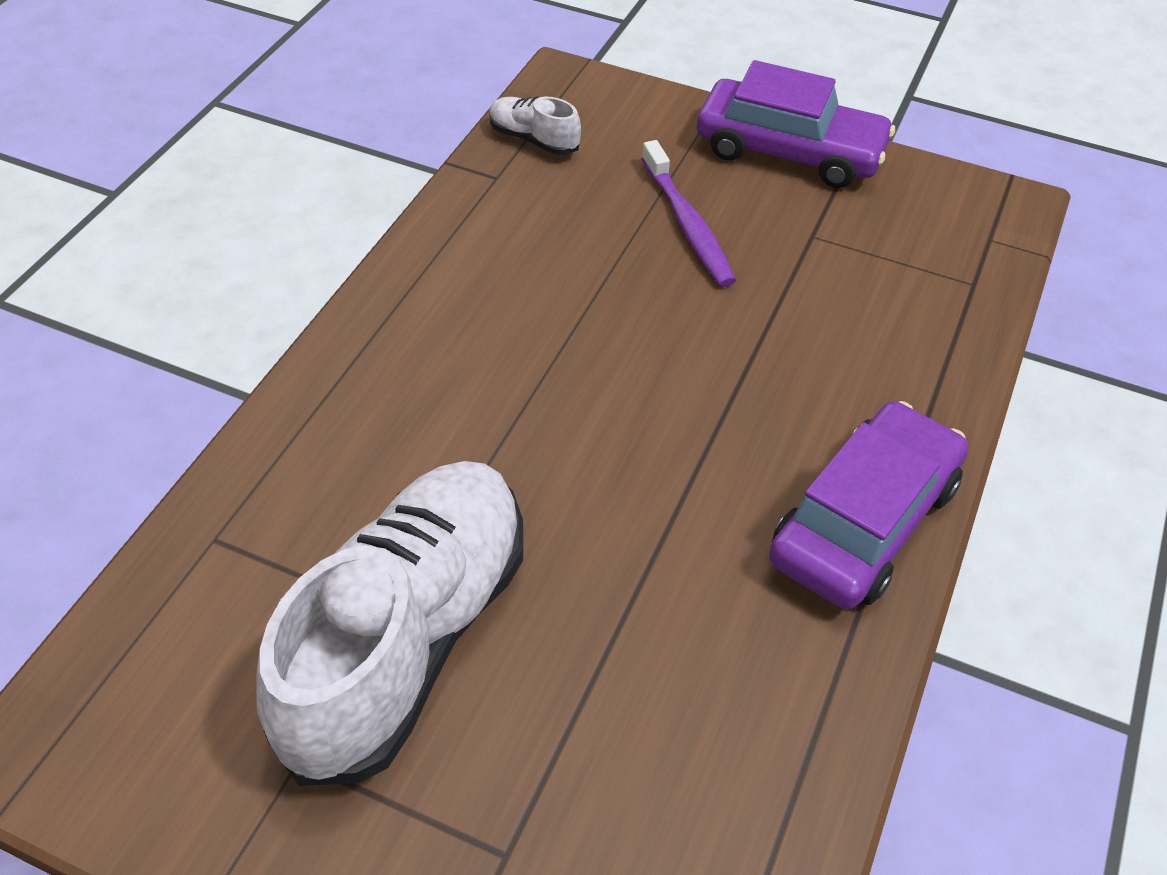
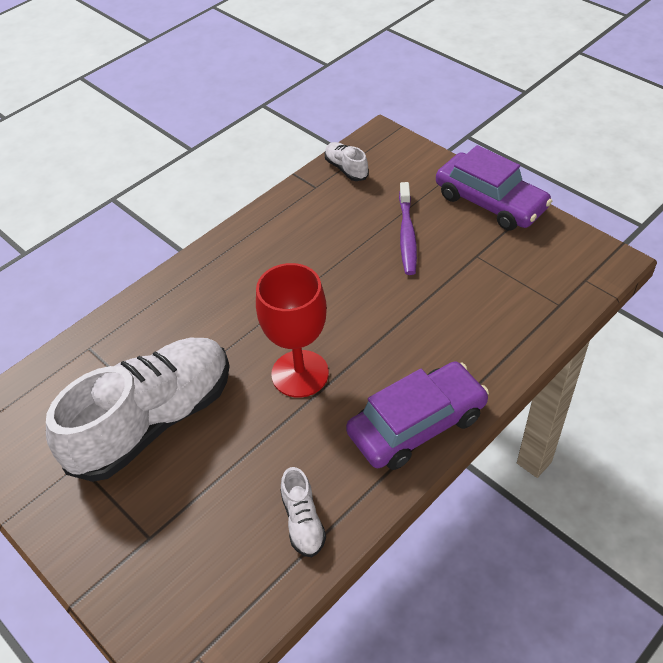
camera: 25 degrees right, 0 degrees up
none -> red goblet [256,263,329,398]
none -> white shoe [280,467,326,557]

